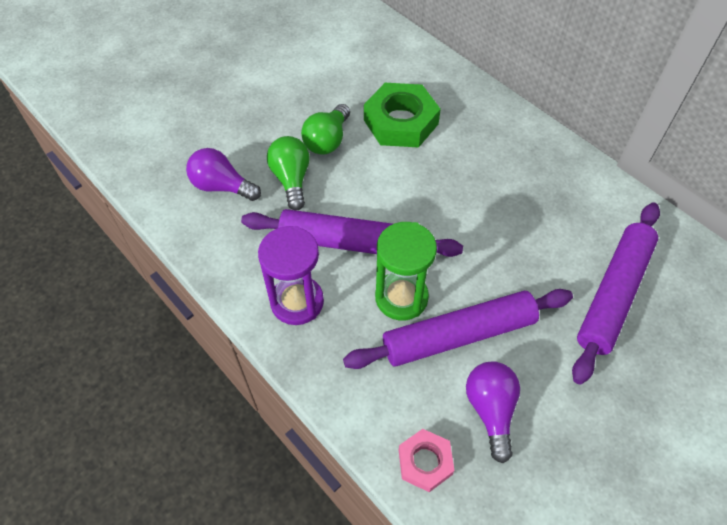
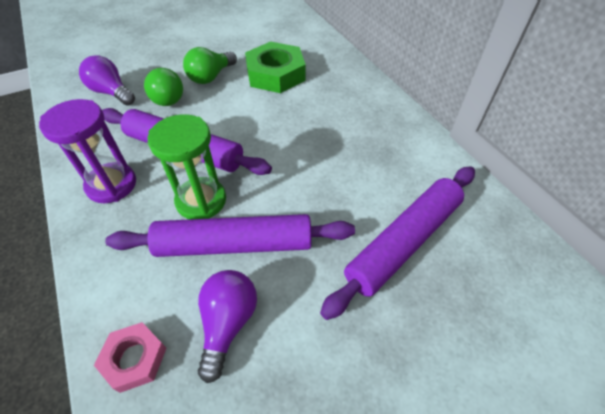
camera: 15 degrees right, 5 degrees down
green light bulb [267,136,310,210] -> green light bulb turned 150 degrees clockwise [144,68,183,106]

